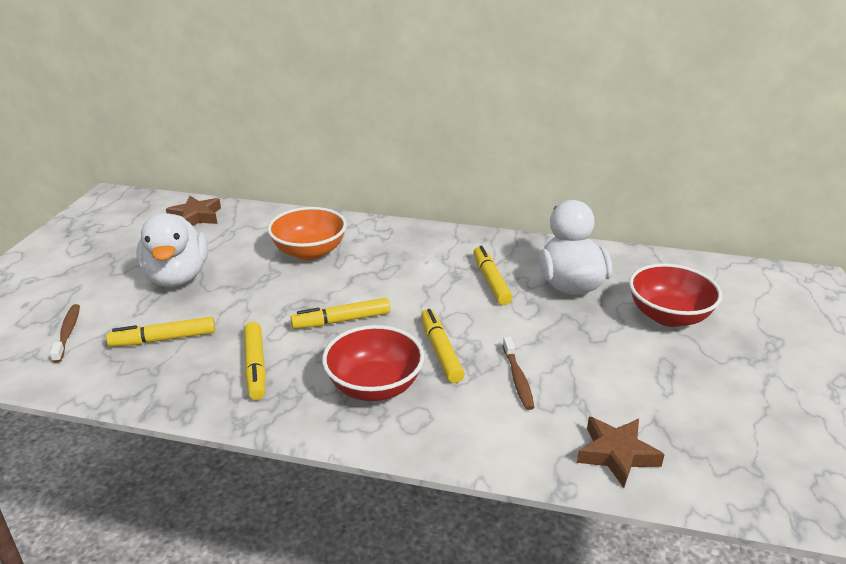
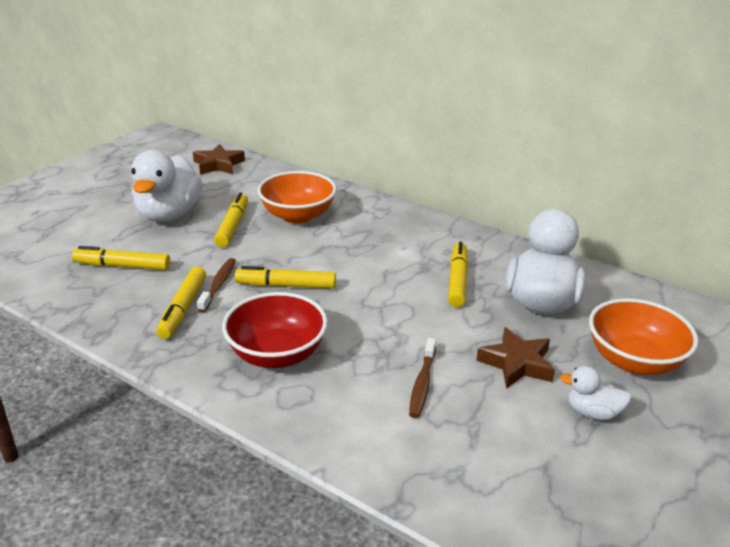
camera: 20 degrees right, 0 degrees up
brown toothbrush [50,304,80,363] -> brown toothbrush moved to [197,258,236,312]
yellow marker [421,309,465,383] -> yellow marker moved to [214,192,248,247]
brown star [577,417,665,488] -> brown star moved to [476,327,555,389]
red bowl [629,263,722,327] -> orange bowl [589,298,699,375]
none -> white duck [560,366,632,420]

